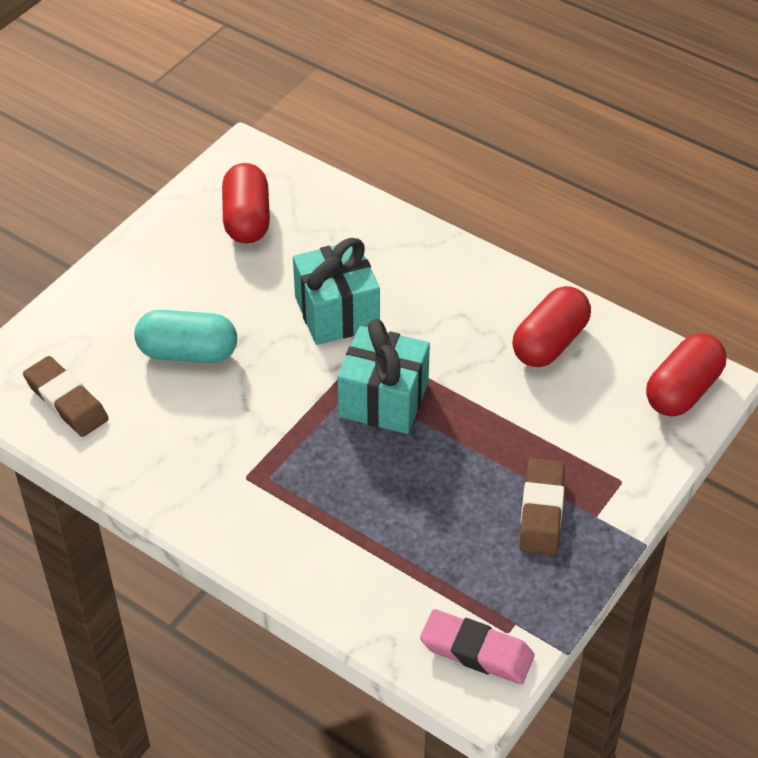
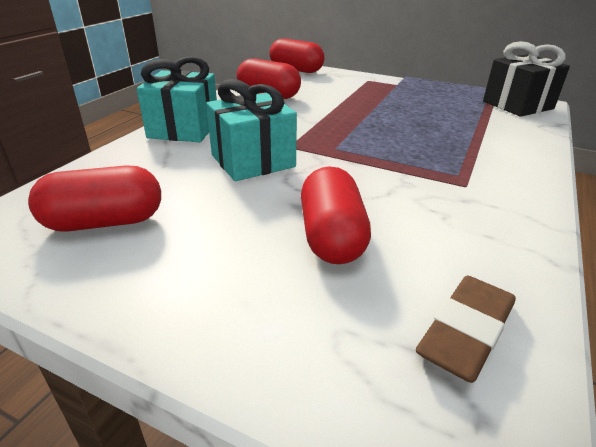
camera: 100 degrees left, 15 degrees down
turquoise capsule [134,310,237,363] -> red capsule [301,167,371,264]
turquoise gift [337,319,430,434] -> turquoise gift moved to [137,56,217,142]
pink eraser [420,609,535,684] -> black gift [483,41,570,117]
brown eraser [519,458,565,555] -> none

